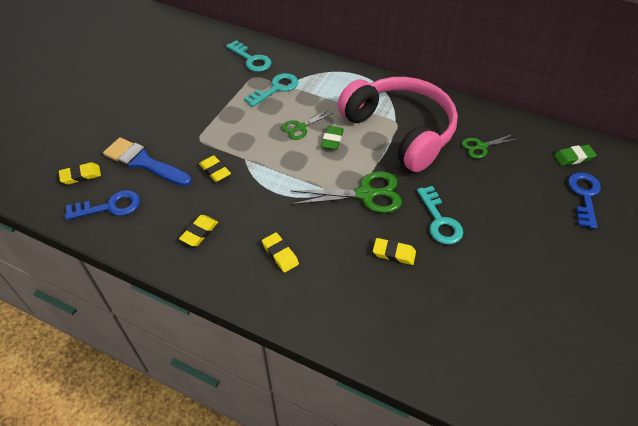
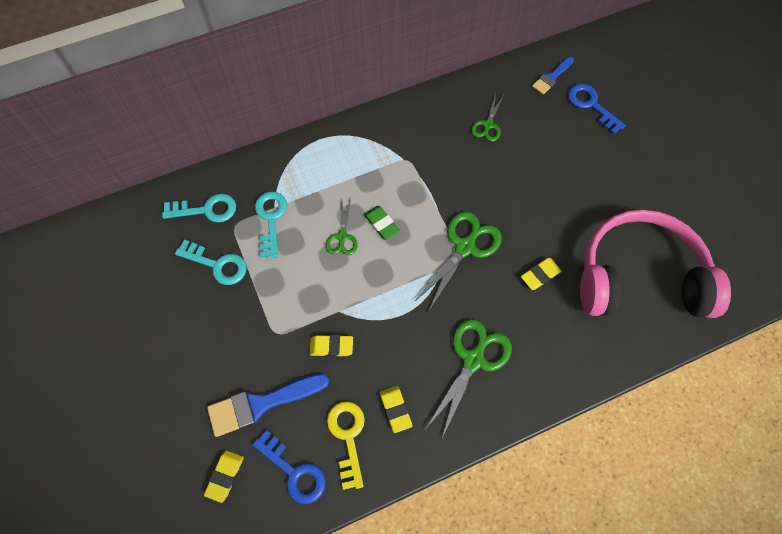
camera: 50 degrees left, 15 degrees up
blue key [65,190,140,220] -> blue key turned 105 degrees clockwise [253,430,326,504]
yellow eraser [262,232,299,273] -> green scissors [426,319,512,438]
pink headphones [337,77,458,172] -> pink headphones moved to [580,210,731,318]
turquoise key [417,186,463,245] -> turquoise key moved to [175,240,247,285]
green eraser [554,145,596,166] -> blue brush [532,57,574,95]
none -> yellow key [327,401,365,490]

